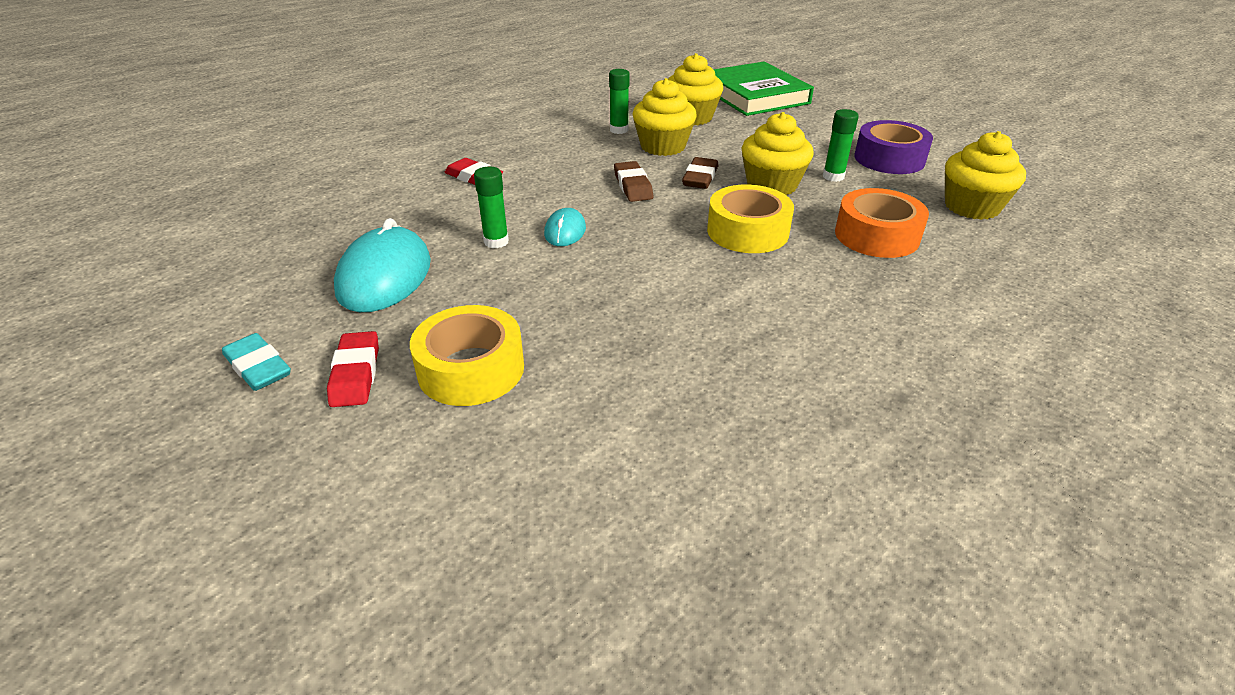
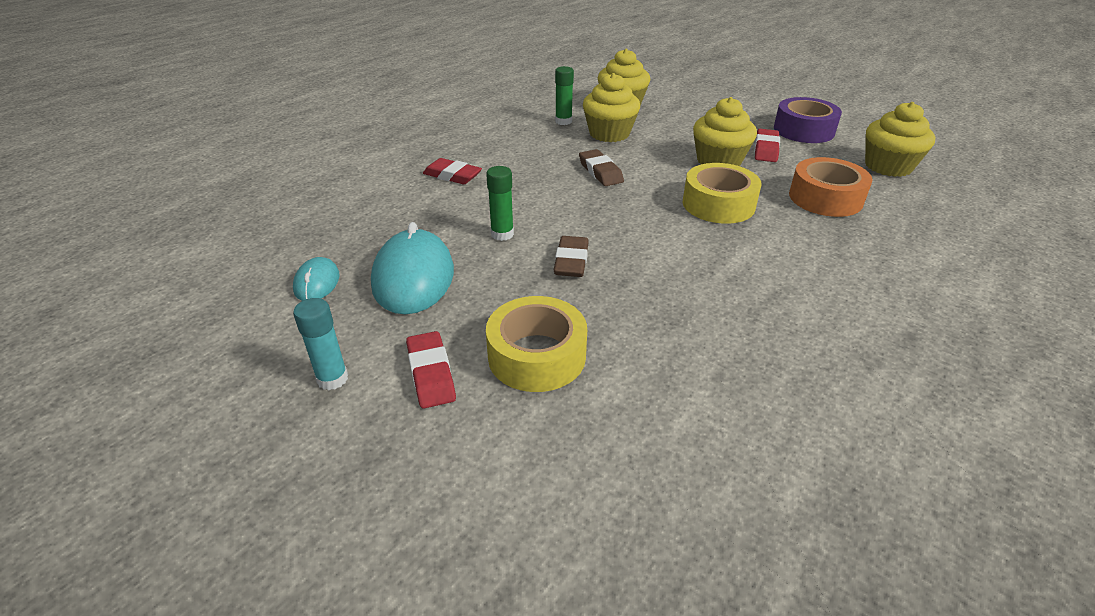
camera: 10 degrees left, 0 degrees up
turquoise eraser [222,333,291,391] -> turquoise glue stick [293,298,348,390]
turquoise mouse [544,208,586,246] -> turquoise mouse moved to [293,257,339,301]
brown eraser [682,157,718,189] -> brown eraser moved to [554,236,589,277]
green book [713,62,814,116] -> none
green glue stick [823,109,859,182] -> red eraser [754,129,780,162]

